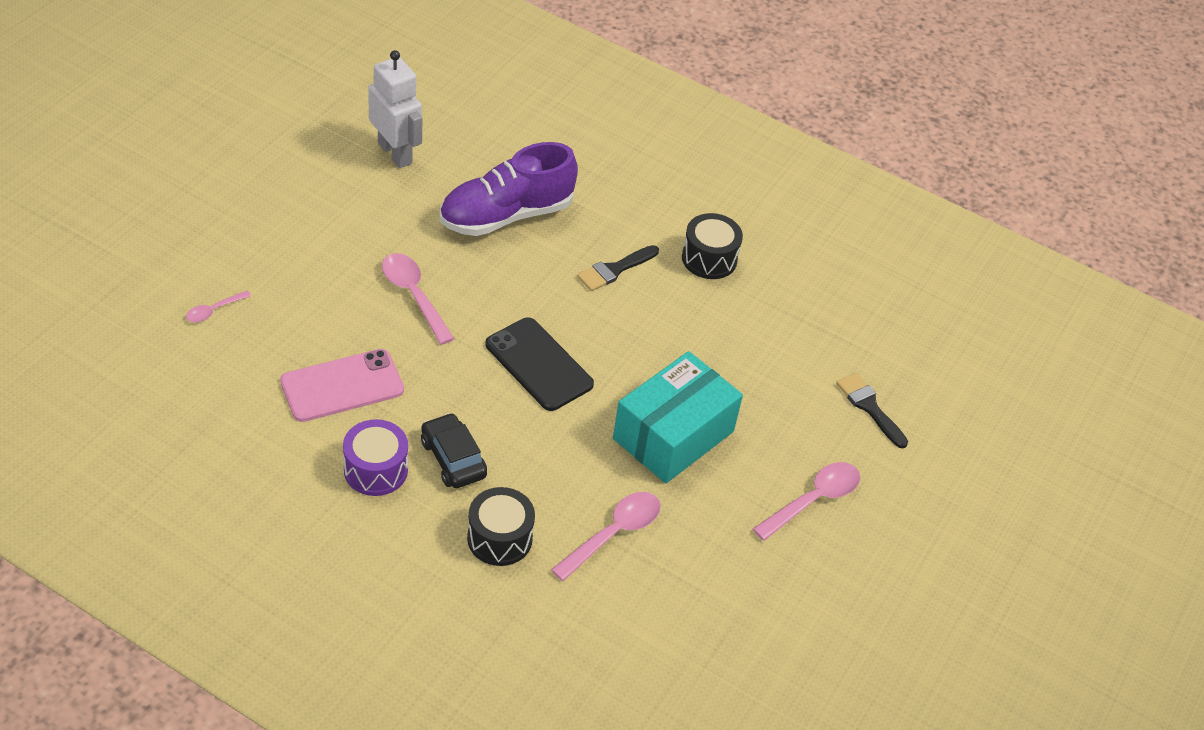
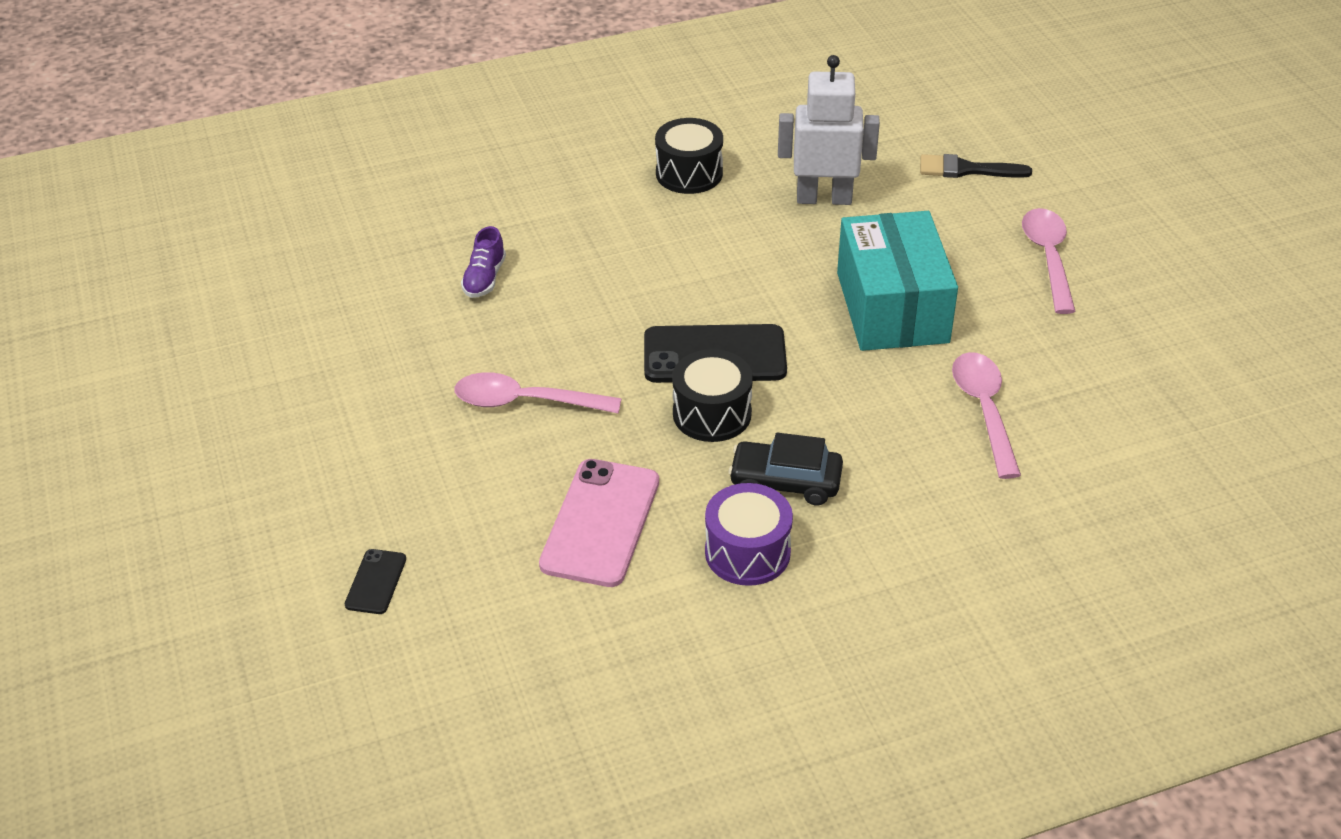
camera: 45 degrees left, 5 degrees down
pink spoon [186,290,251,322] -> black phone [345,549,406,614]
white robot [368,50,423,168] -> white robot moved to [778,55,880,205]
purple shoe [440,142,578,236] -> purple shoe [461,226,506,298], size x0.43
black drum [467,487,535,566] -> black drum moved to [672,349,753,442]
black brush [577,245,659,291] -> none

